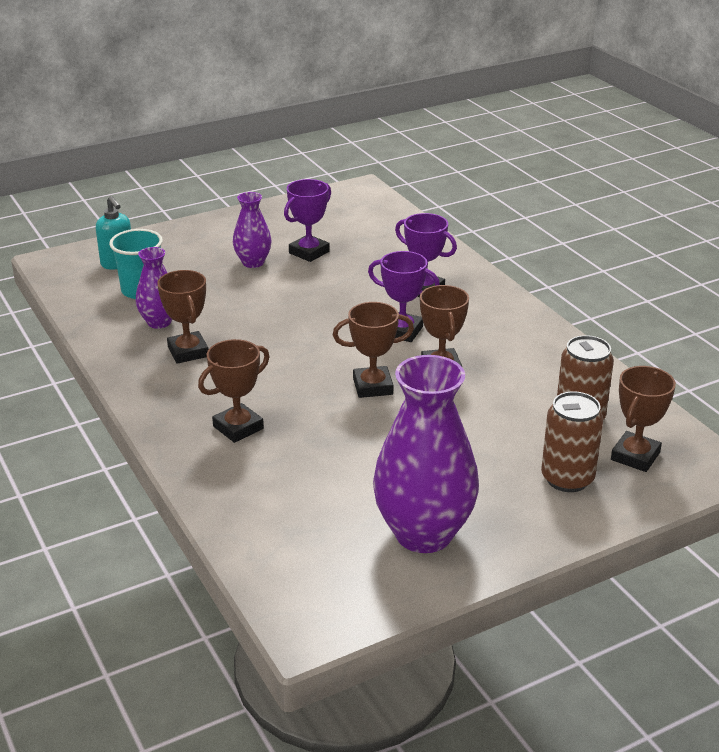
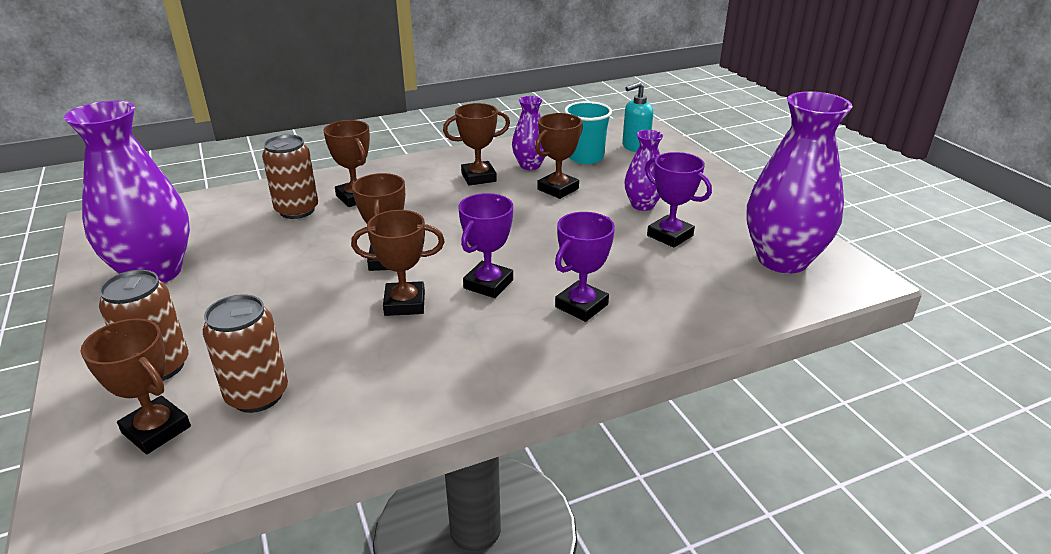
camera: 95 degrees right, 0 degrees up
none -> brown can [262,135,318,219]
none -> brown trophy [535,113,583,199]
none -> purple vase [746,91,852,273]

